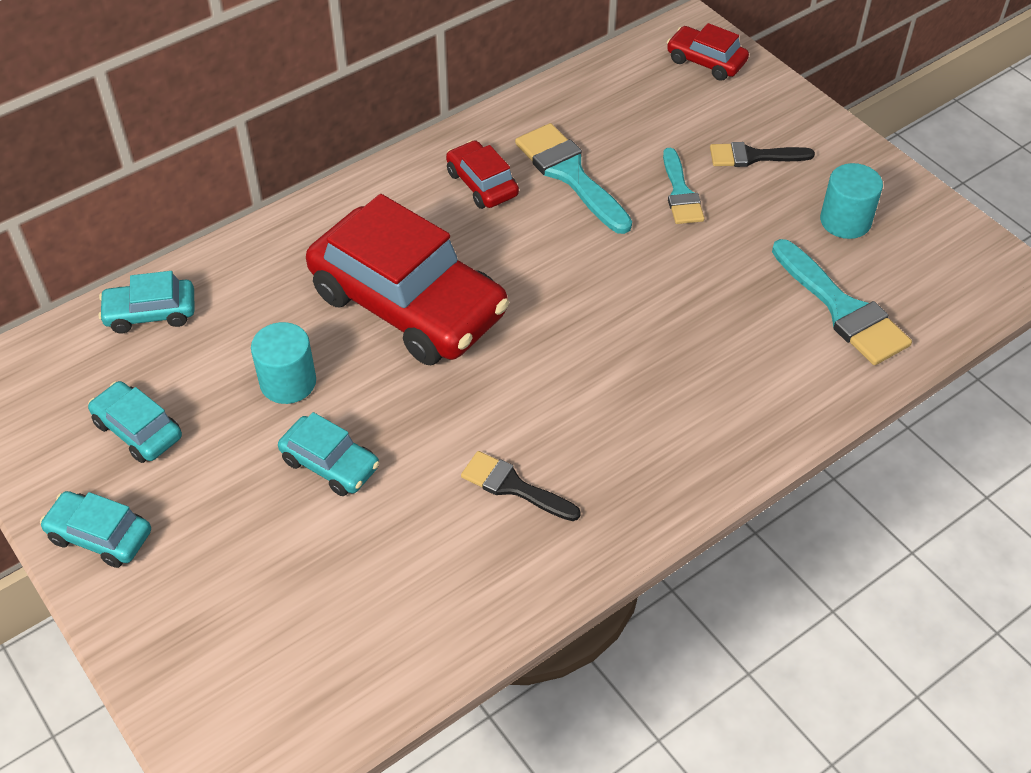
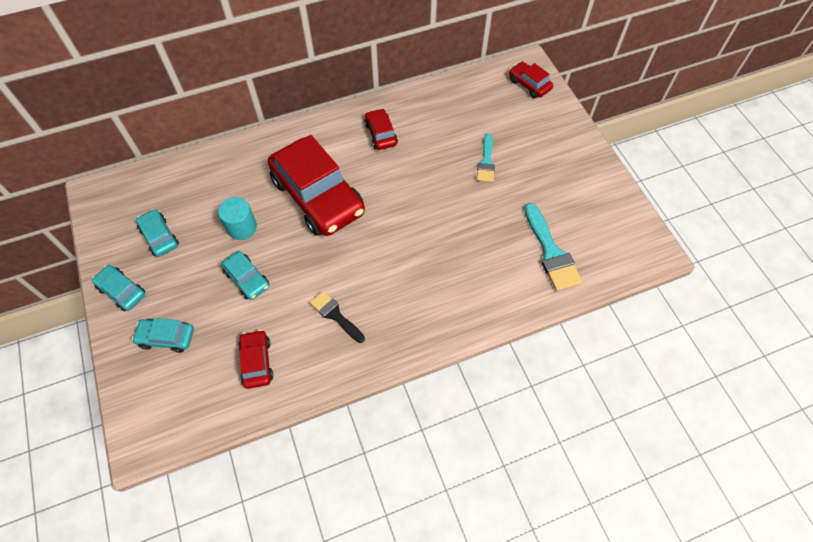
camera: 15 degrees right, 10 degrees up
turquoise car [99,271,195,333] -> turquoise car moved to [132,318,194,353]
turquoise brush [515,123,632,234] -> none
black brush [710,142,815,167] -> none
turquoise cylinder [820,163,883,239] -> none
none -> red car [238,330,273,389]

